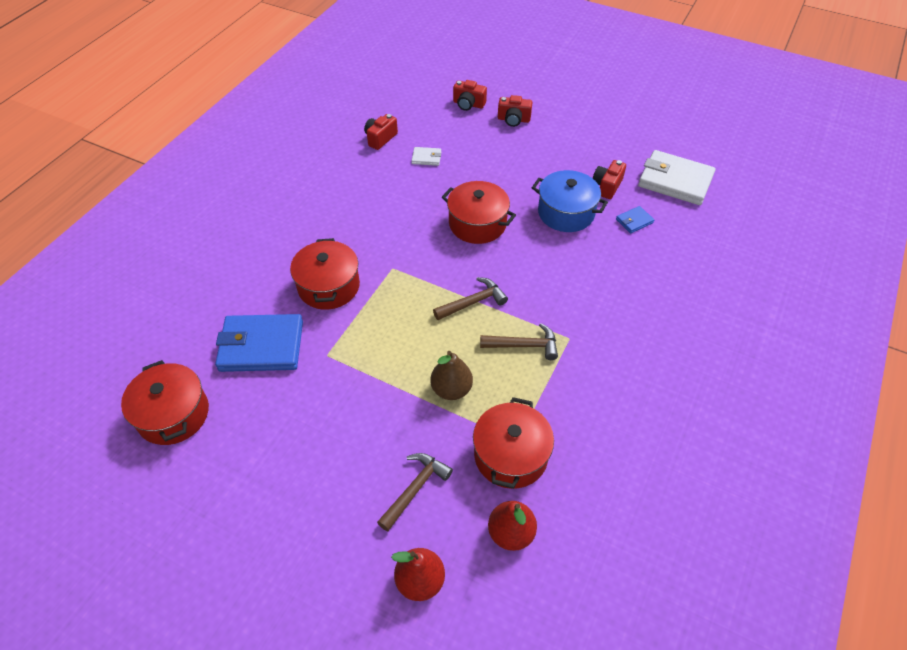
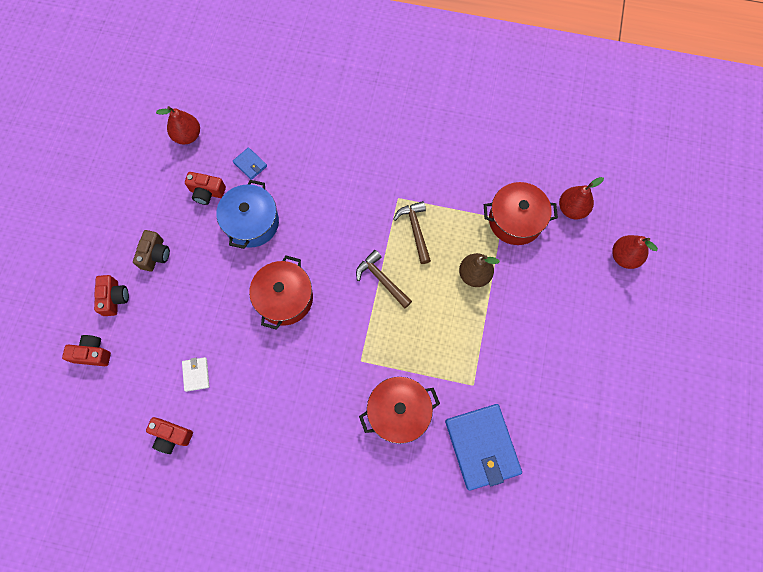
camera: 105 degrees left, 20 degrees up
red pot [121,360,209,445] -> none
brown hammer [377,453,453,532] -> none
red camera [453,80,487,111] -> red camera turned 90 degrees counterclockwise [62,335,111,366]
white wallet [638,150,716,205] -> red pear [156,106,200,145]
none -> brown camera [133,230,170,271]

